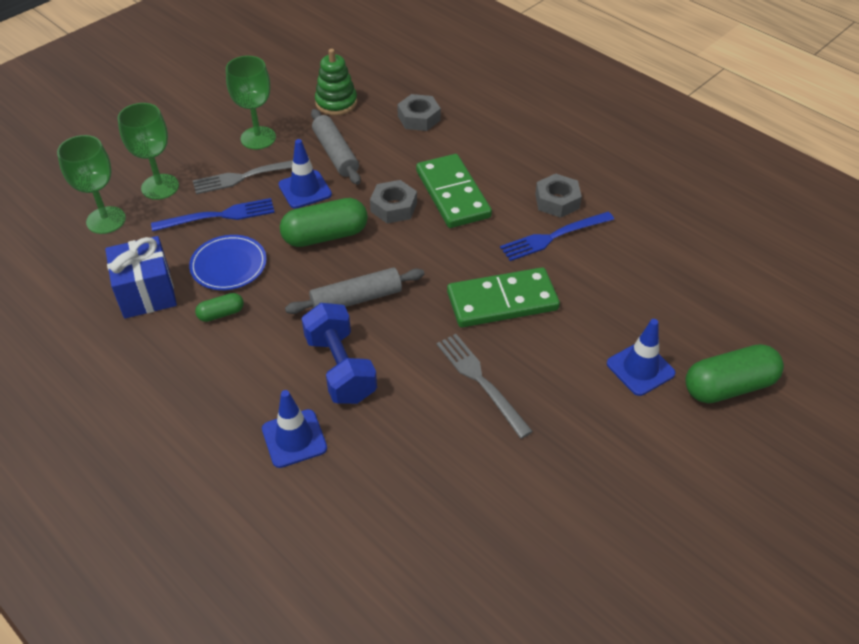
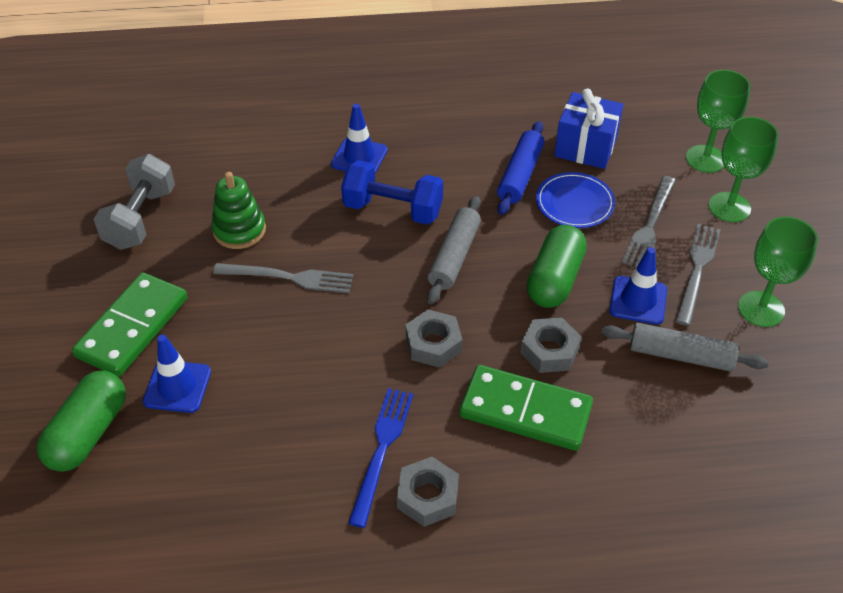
camera: 130 degrees right, 0 degrees up
blue fork [151,198,275,232] -> grey fork [622,176,676,267]
green capsule [195,293,244,322] -> blue rolling pin [497,121,544,215]
green stacking toy [315,49,357,115] -> green stacking toy moved to [211,172,266,249]
grey nut [397,94,441,131] -> grey nut moved to [406,309,462,368]
green domino [447,267,560,327] -> green domino moved to [72,273,188,377]
none -> grey dumbbell [94,154,175,250]

